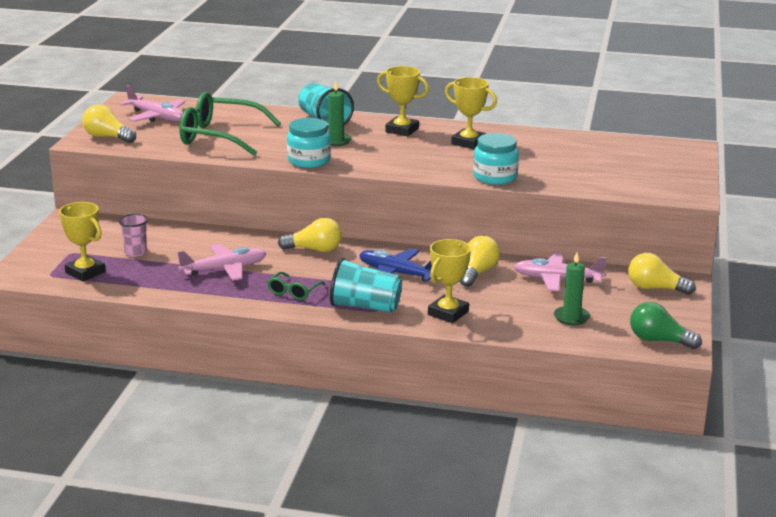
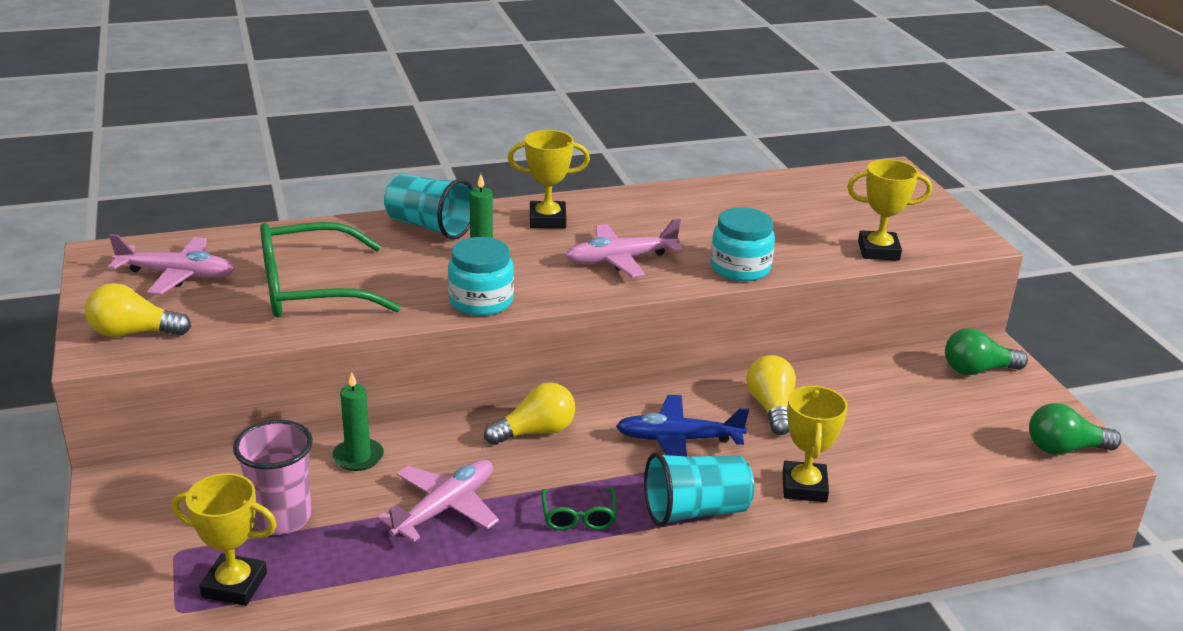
camera: 30 degrees left, 5 degrees up
pink cup [118,214,148,257] -> pink cup [233,420,313,535], size x1.60
yellow trophy [445,77,497,149] -> yellow trophy moved to [847,159,932,261]
pink plane [513,252,607,291] -> pink plane moved to [566,219,683,278]
green candle [554,252,590,325] -> green candle moved to [332,372,384,471]
yellow light bulb [628,253,696,295] -> green light bulb [945,328,1028,375]

